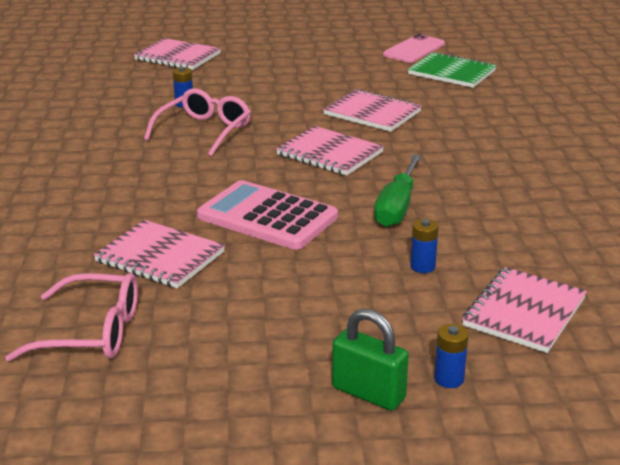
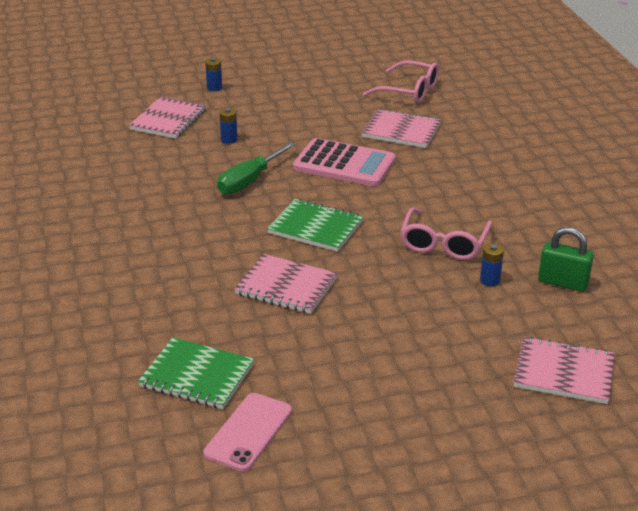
camera: 170 degrees right, 5 degrees up
pink glasses [5,273,138,361] -> pink glasses turned 150 degrees counterclockwise [363,61,439,103]
pink notebook [276,126,384,176] -> green notebook [267,199,363,252]
green padlock [332,308,409,411] -> green padlock moved to [538,227,594,292]
green screwdriver [374,154,422,227] -> green screwdriver turned 150 degrees counterclockwise [217,142,296,195]

